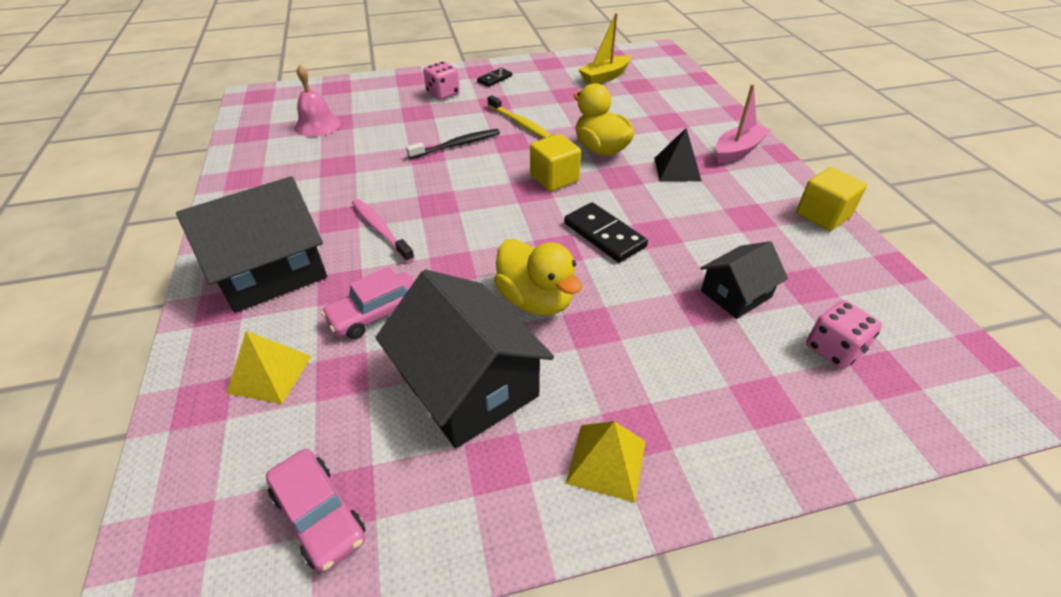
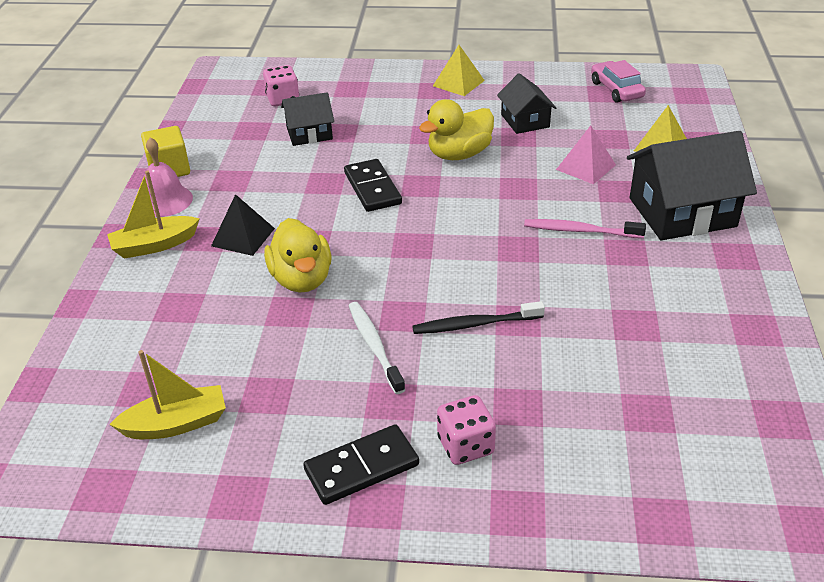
camera: 160 degrees left, 5 degrees down
pink bell [295,65,341,137] -> pink bell moved to [145,137,193,217]
pink car [321,267,414,339] -> pink pyramid [556,125,616,184]
pink toothbrush [352,199,415,262] -> pink toothbrush turned 120 degrees clockwise [524,219,646,238]
black house [375,270,554,448] -> black house [497,73,556,134], size x0.56
black domino [477,68,512,87] -> black domino [303,424,419,505], size x1.66
yellow toothbrush [487,95,552,138] -> white toothbrush [349,302,405,394]
yellow duck [494,239,582,316] -> yellow duck turned 105 degrees counterclockwise [419,99,494,160]
yellow cube [530,134,581,191] -> none
pink boat [716,84,770,164] -> yellow boat [107,171,200,259]

